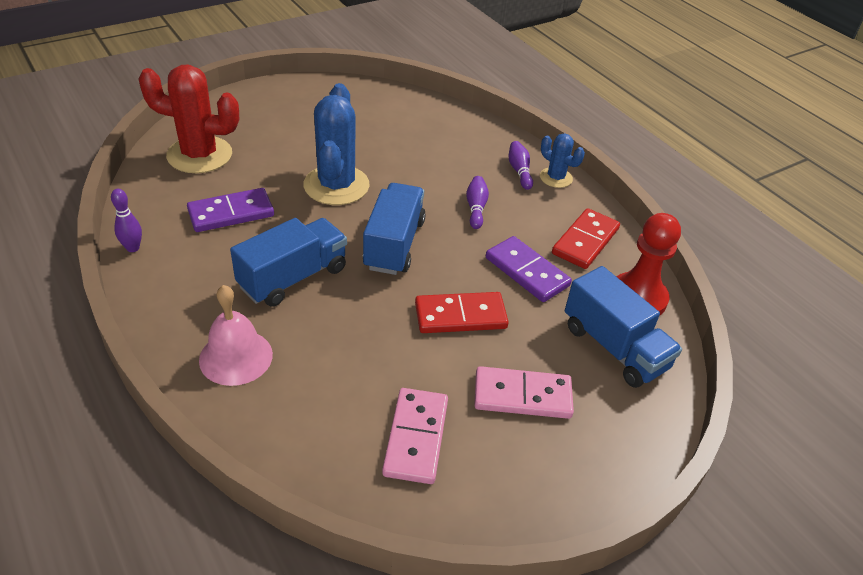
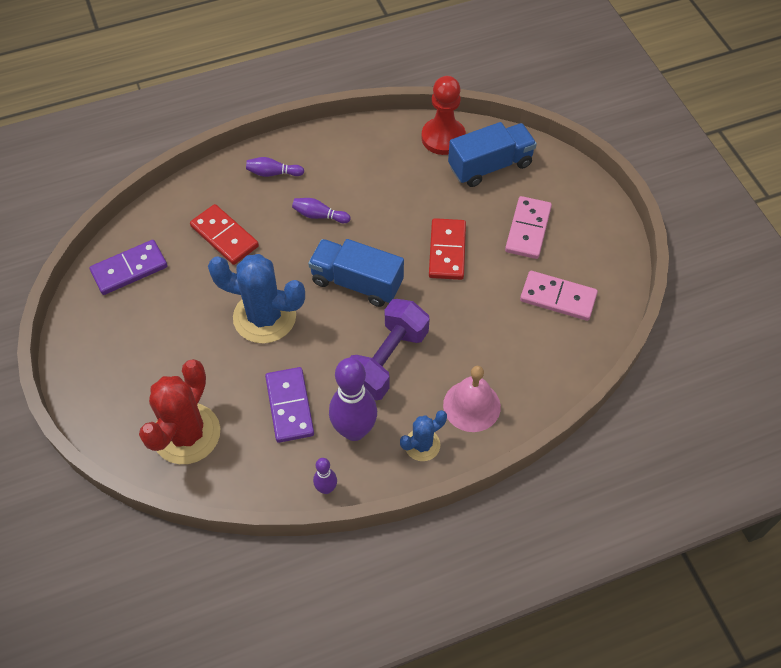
camera: 75 degrees left, 15 degrees up
blue truck [230,218,347,307] -> purple dumbbell [350,299,430,400]
purple domino [486,236,572,302] -> purple domino moved to [89,240,167,295]
blue cactus [540,133,585,188] -> blue cactus moved to [400,410,447,461]
red domino [552,208,620,269] -> red domino moved to [190,204,259,265]
none -> purple bowling pin [329,358,377,441]

